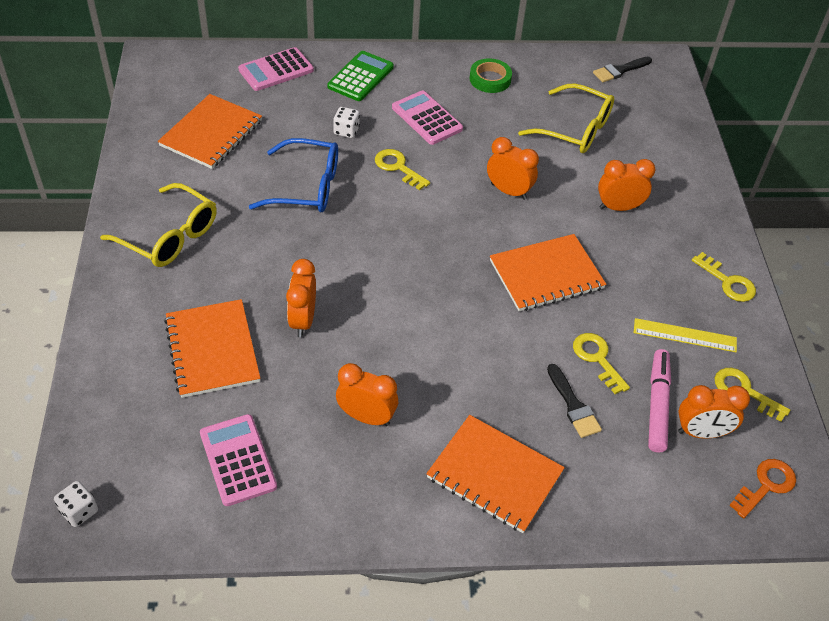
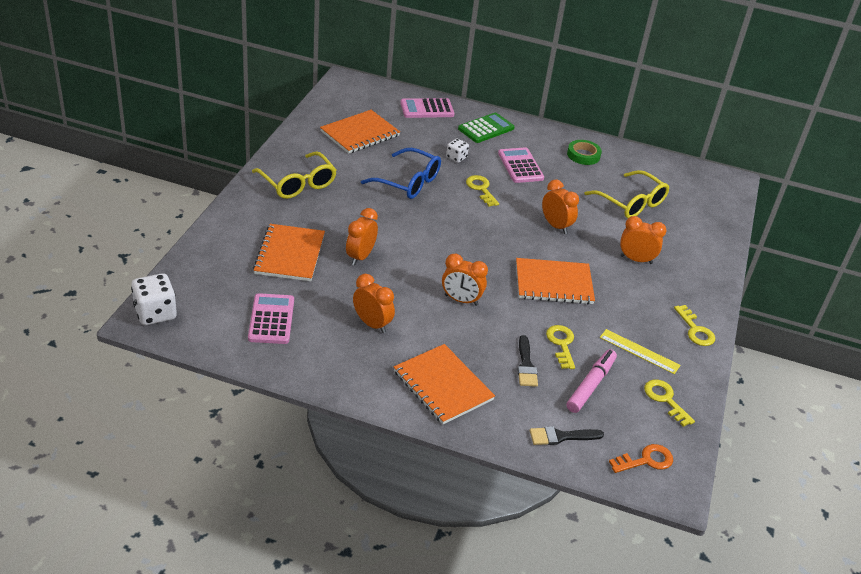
camera: 20 degrees right, 10 degrees down
white dice [54,481,98,527] -> white dice [131,273,177,325], size x1.73
black brush [593,57,652,82] -> black brush moved to [530,426,604,445]
orange clock [678,385,750,439] -> orange clock moved to [442,254,488,306]

